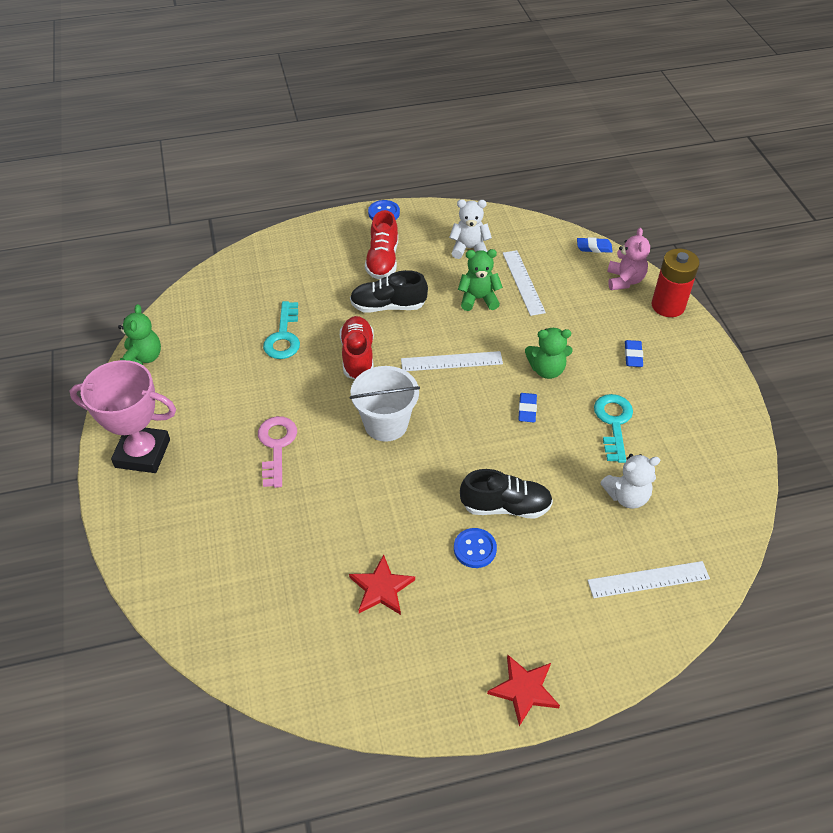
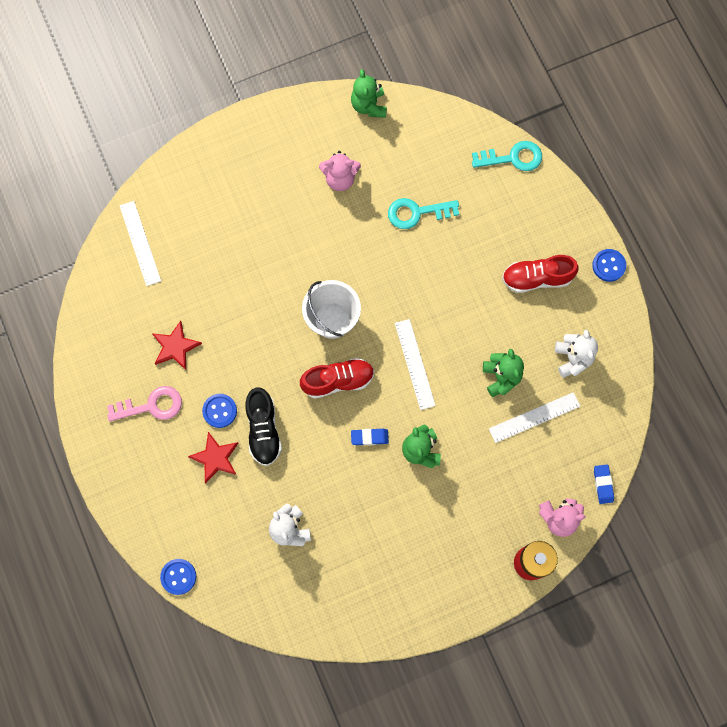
camera: 80 degrees right, 25 degrees up
pink trophy [70,360,176,473] -> none
green teddy bear [118,304,161,365] -> green teddy bear turned 90 degrees clockwise [351,69,387,118]
pink key [258,416,297,488] -> pink key moved to [107,386,182,421]
red shoe [340,316,374,379] -> red shoe moved to [300,358,374,399]
black shoe [350,270,428,312] -> none
red star [487,655,560,726] -> red star moved to [188,432,238,484]
white ruler [587,561,710,598] -> white ruler moved to [120,201,161,286]
turquoise key [594,394,633,463] -> turquoise key moved to [472,141,542,171]
blue eraser [625,340,643,367] -> none
none -> blue button [160,559,196,595]
none -> pink teddy bear [319,151,361,191]

